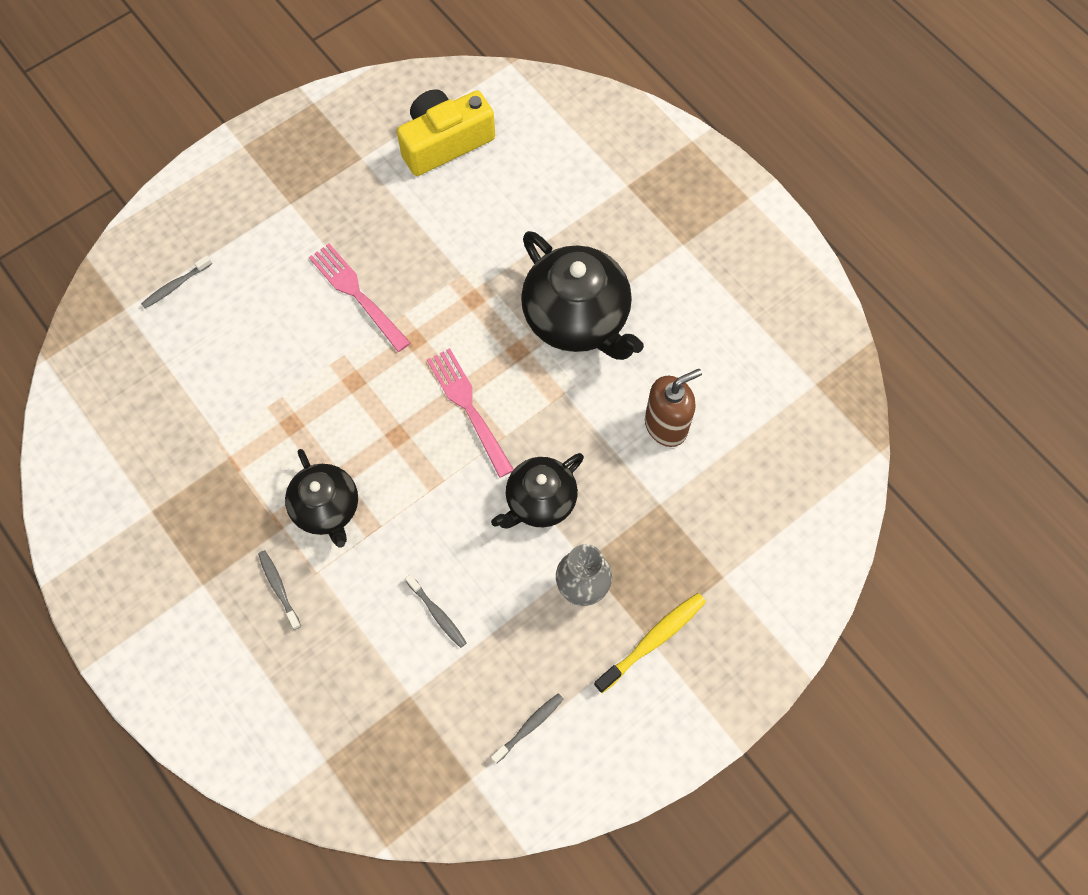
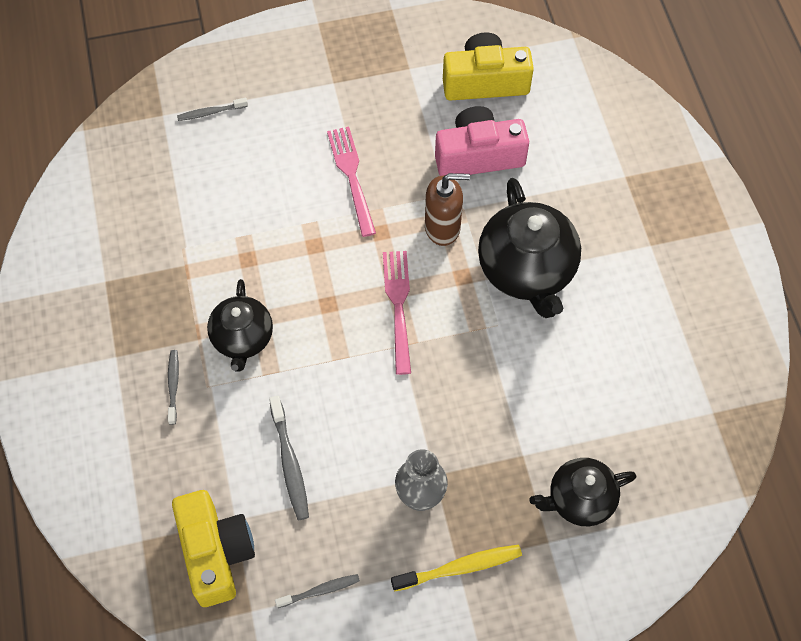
camera: 25 degrees right, 5 degrees down
grey toothbrush [405,574,467,648] -> grey toothbrush [269,396,309,520], size x1.57
black teapot [491,453,584,529] -> black teapot moved to [529,458,636,526]
brown soap dispenser [645,369,702,447] -> brown soap dispenser moved to [425,173,470,246]
none -> yellow camera [172,490,255,607]
none -> pink camera [435,106,529,176]

